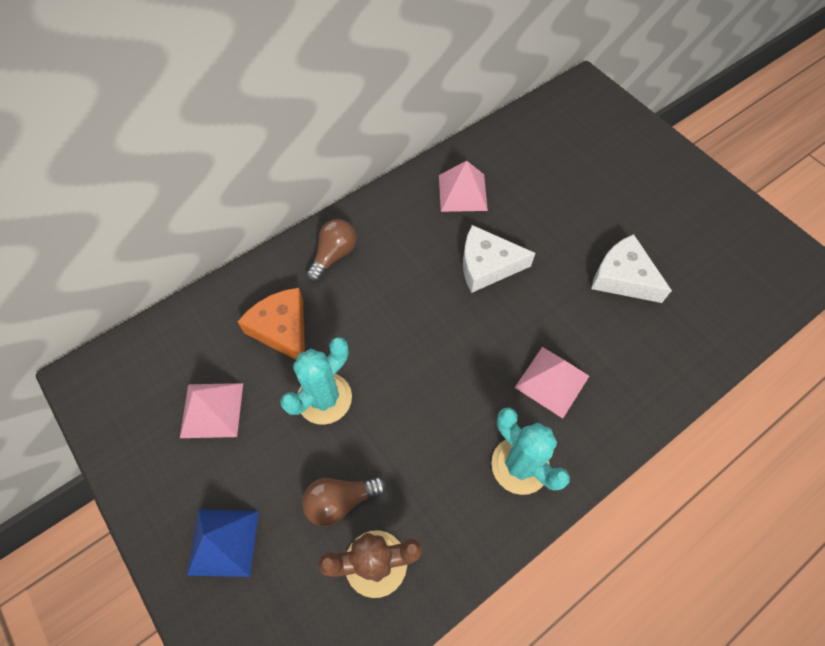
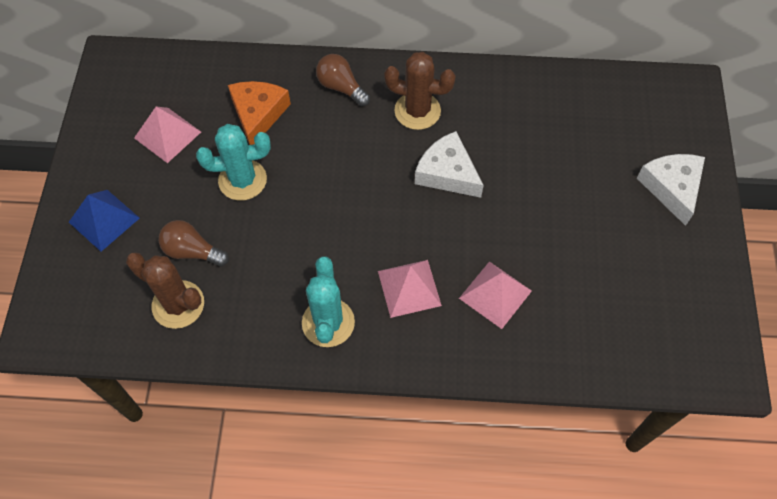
camera: 40 degrees right, 0 degrees up
brown light bulb [306,219,357,282] -> brown light bulb turned 120 degrees counterclockwise [316,54,370,106]
pink pyramid [439,161,488,212] -> pink pyramid moved to [459,261,532,329]
white cheese [591,234,672,303] -> white cheese moved to [637,154,705,226]
none -> brown cactus [384,52,456,130]

